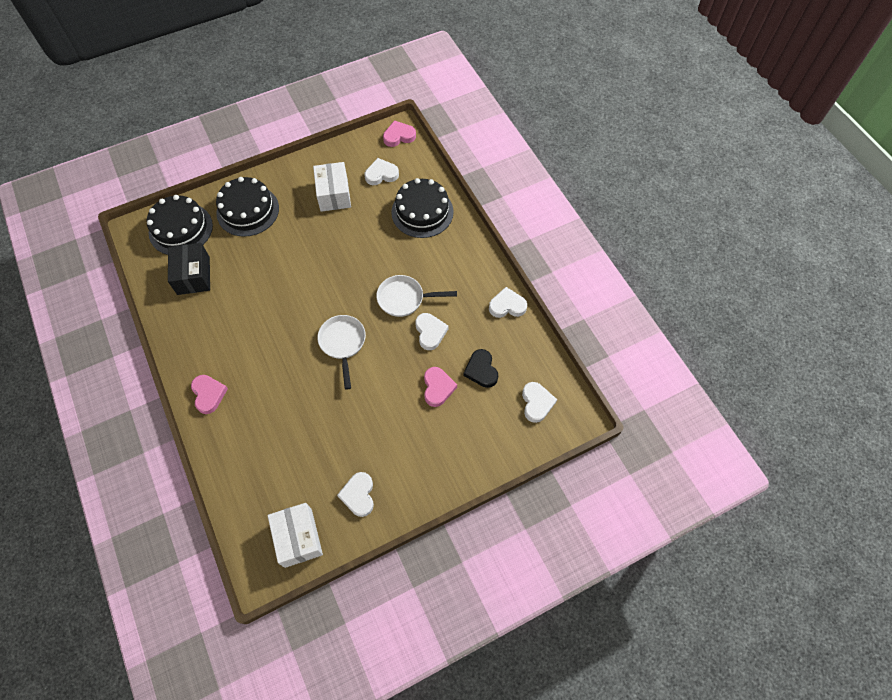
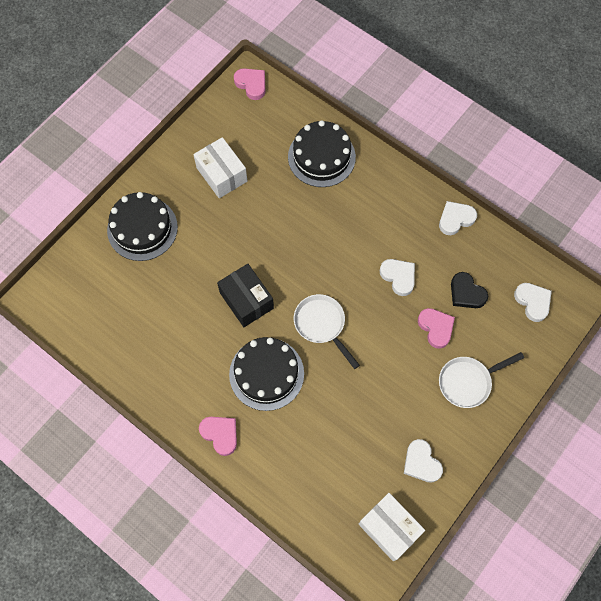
camera: 25 degrees left, 5 degrees up
black cake [147,195,213,255] -> black cake moved to [229,337,304,411]
black box [168,243,210,295] -> black box moved to [217,264,274,327]
white heart [365,158,399,185] -> none
white pan [376,275,457,317] -> white pan moved to [439,352,524,408]
pink heart [383,120,416,147] -> pink heart turned 90 degrees clockwise [234,68,265,100]

